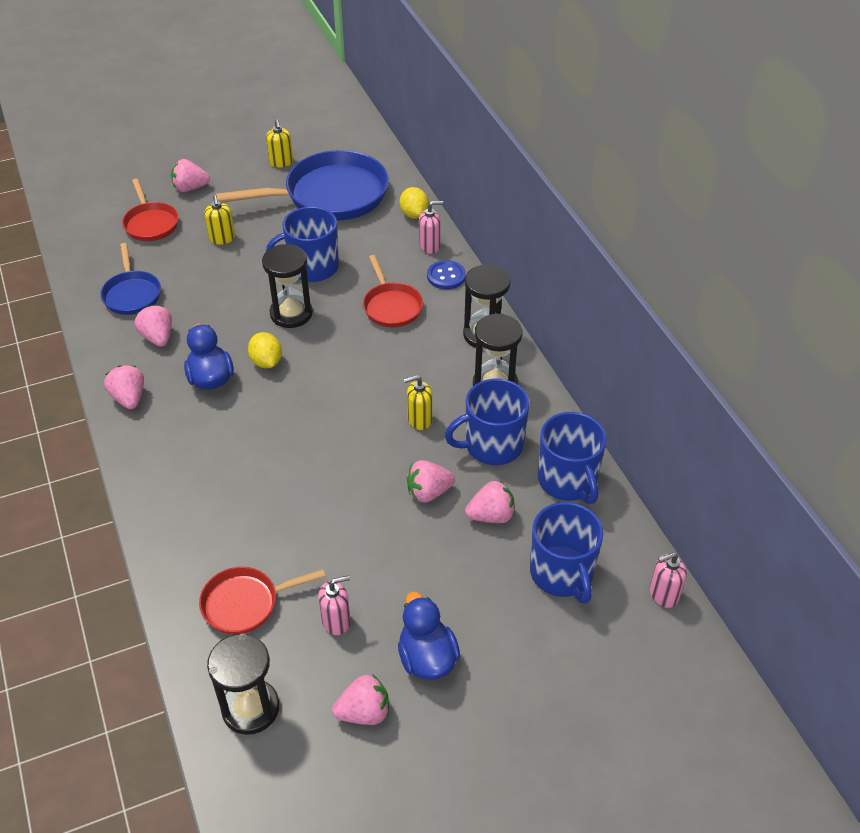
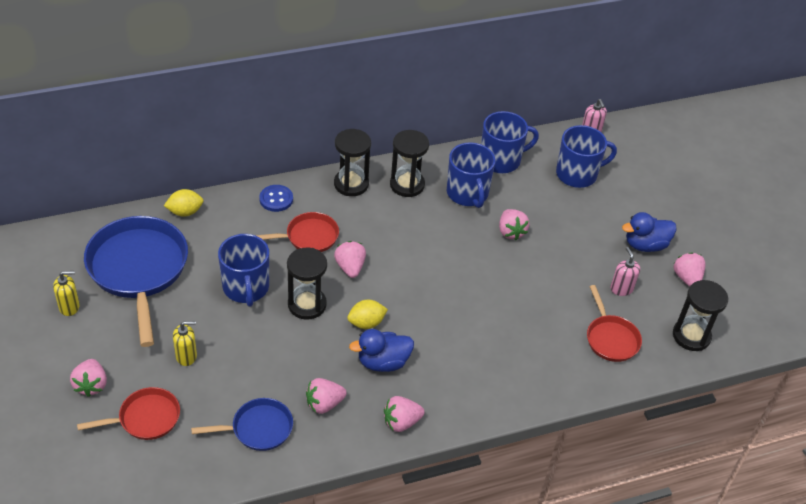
camera: 90 degrees left, 0 degrees up
yellow soap dispenser [404,375,432,430] -> none
pink soap dispenser [419,201,443,254] -> none
pink strawberry [465,481,515,523] -> pink strawberry moved to [334,241,366,278]

